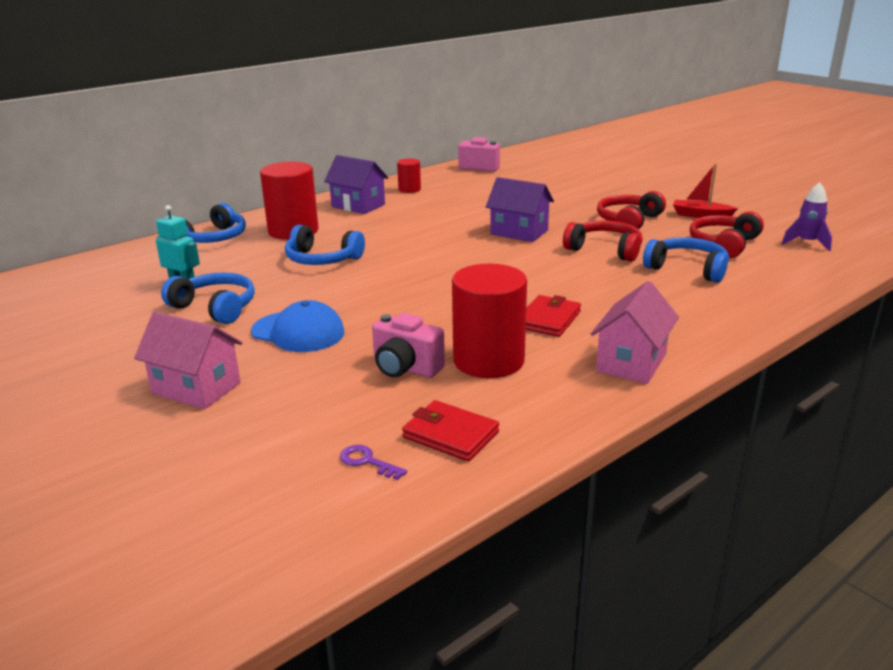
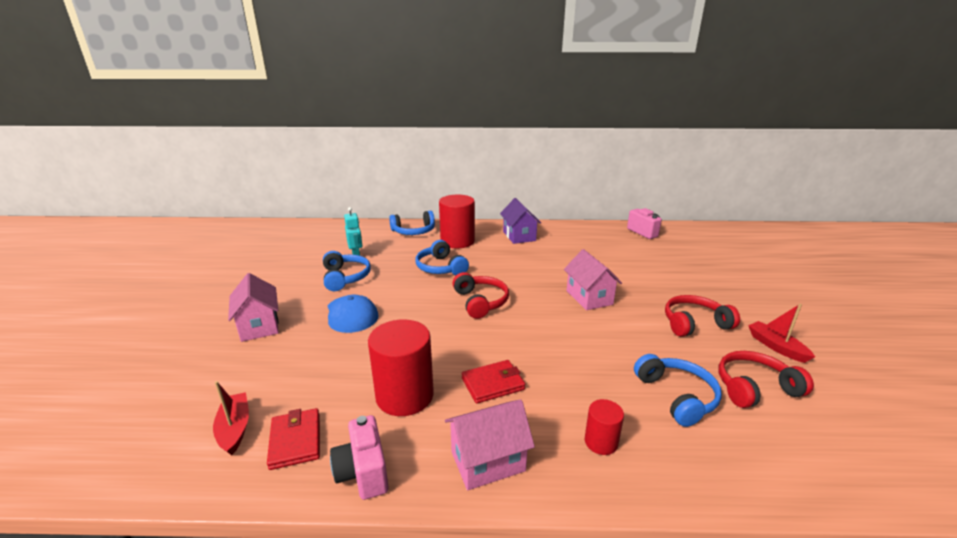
camera: 40 degrees right, 0 degrees up
purple key [340,445,407,480] -> red boat [213,381,249,456]
pink camera [372,313,445,378] -> pink camera moved to [330,415,389,500]
red cylinder [397,158,421,193] -> red cylinder moved to [585,399,624,455]
purple house [486,177,554,242] -> pink house [564,249,622,310]
red headphones [563,220,643,262] -> red headphones moved to [452,272,509,319]
purple rocket [782,182,832,251] -> none

